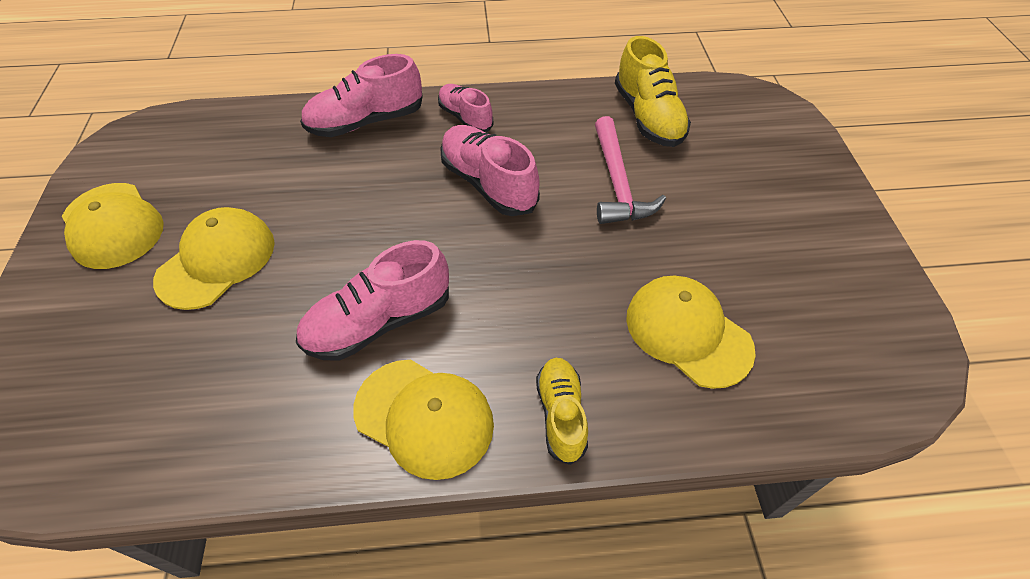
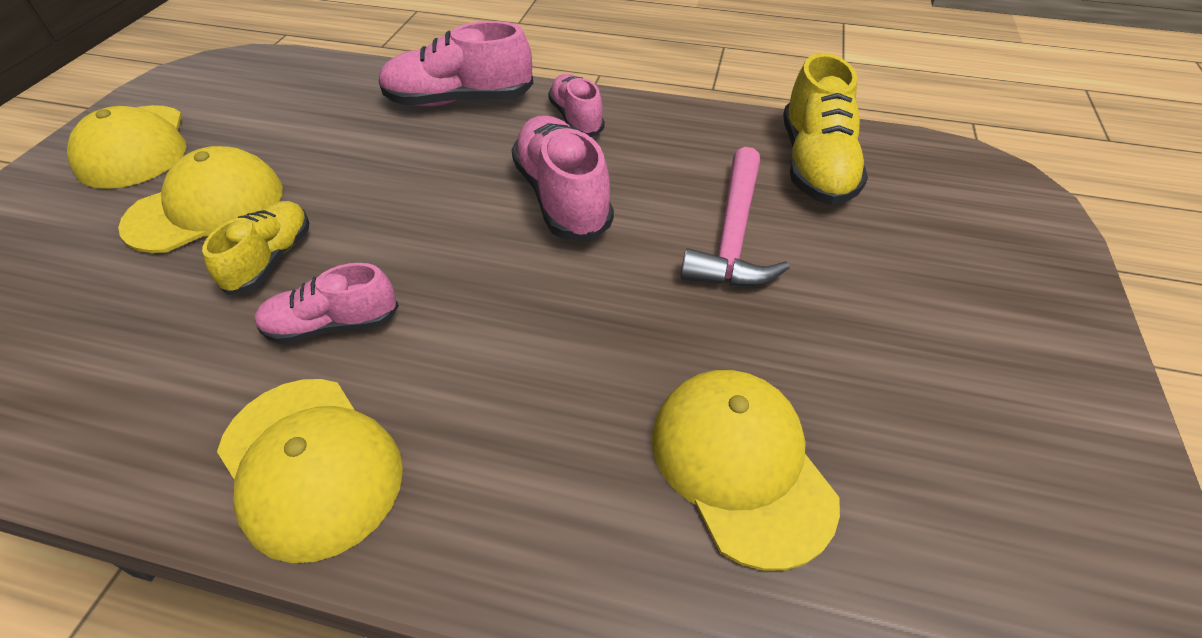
camera: 20 degrees right, 5 degrees down
pink shoe [296,240,449,361] -> pink shoe [254,263,399,344], size x0.63
yellow shoe [536,358,588,465] -> yellow shoe moved to [202,201,309,295]

